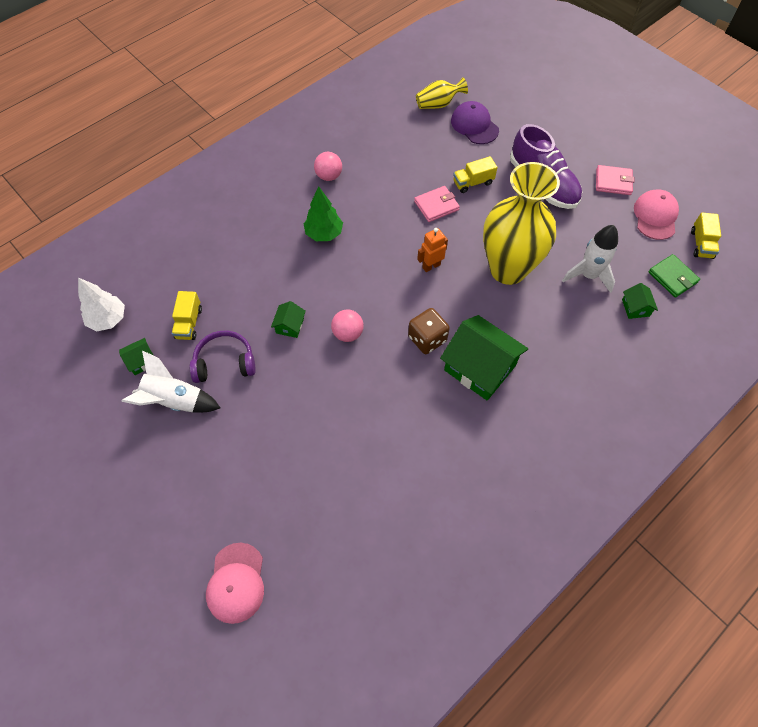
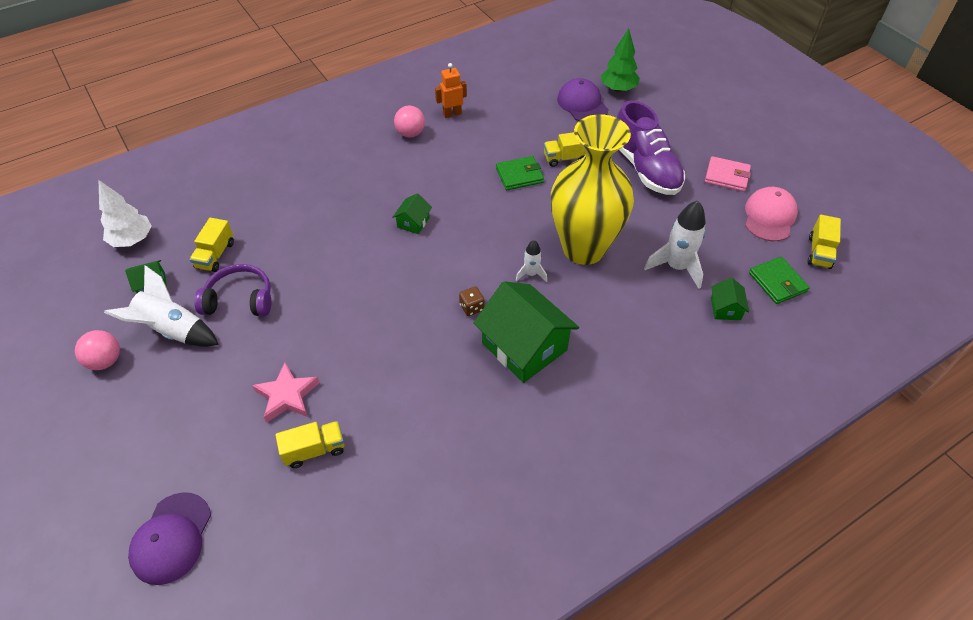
camera: 10 degrees right, 10 degrees down
pink cap [206,543,264,624] -> purple cap [128,492,211,585]
green house [271,301,306,338] -> green house moved to [392,193,432,234]
green tree [304,186,343,241] -> green tree moved to [601,28,640,92]
pink ball [331,310,364,342] -> pink ball moved to [75,330,120,370]
brown dice [408,308,450,354] -> brown dice [459,286,484,316], size x0.57
pink wallet [414,186,460,222] -> green wallet [496,156,544,190]
yellow vase [416,77,468,109] -> none
orange robot [417,228,448,272] -> orange robot moved to [435,63,467,118]
none -> pink star [252,362,320,423]
none -> yellow truck [275,421,344,468]
none -> white rocket [516,240,547,282]

